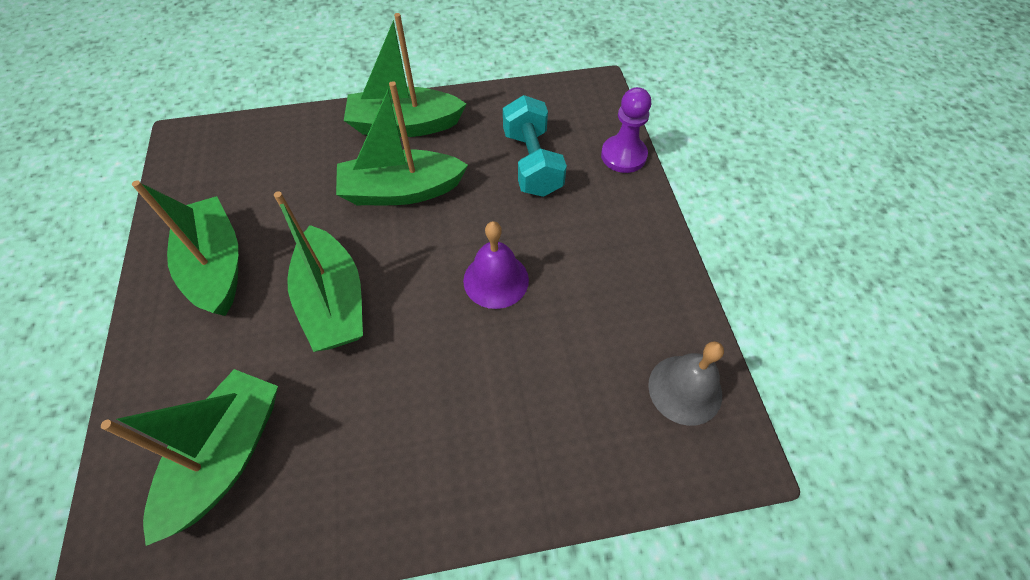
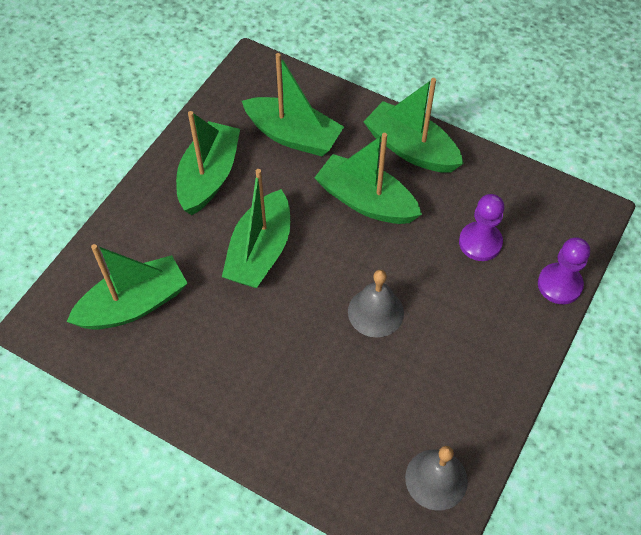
camera: 40 degrees right, 0 degrees up
purple bell [463,221,529,309] -> grey bell [348,270,404,338]
turquoise dumbbell [503,95,567,197] -> purple pawn [459,194,505,261]
none -> green boat [242,53,344,156]

